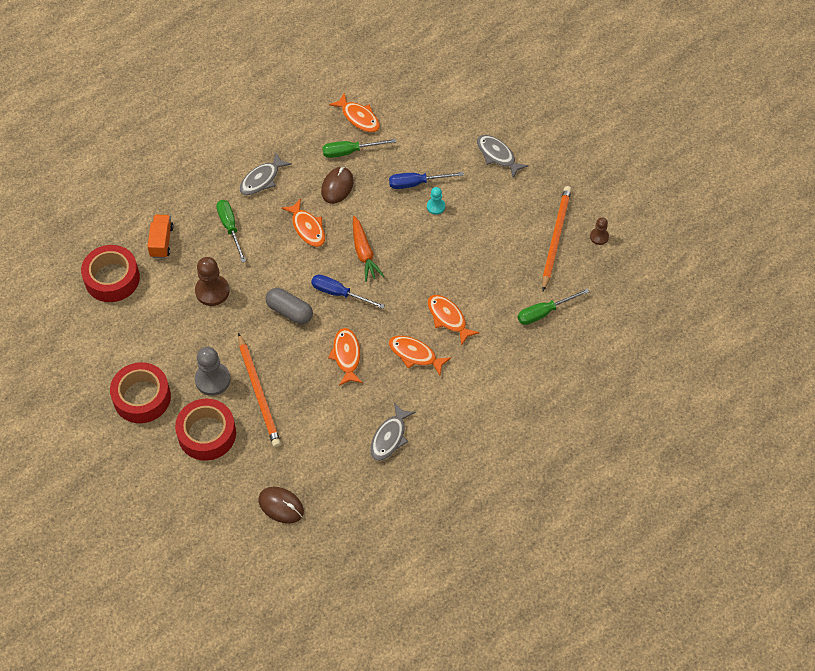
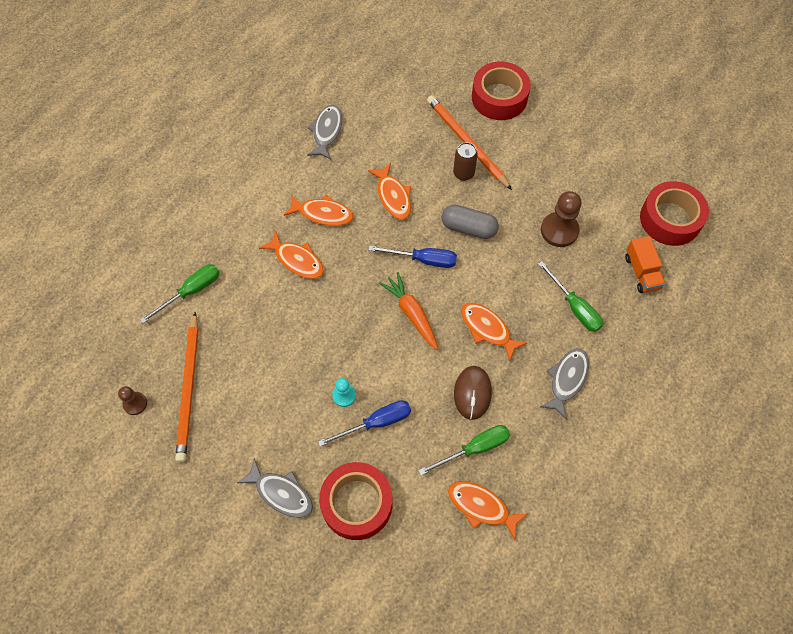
camera: 165 degrees right, 5 degrees up
red tape [110,362,171,423] -> red tape moved to [319,462,393,540]
grey pawn [195,347,230,396] -> none
brown mouse [258,487,304,524] -> none
none -> brown can [453,142,478,181]

